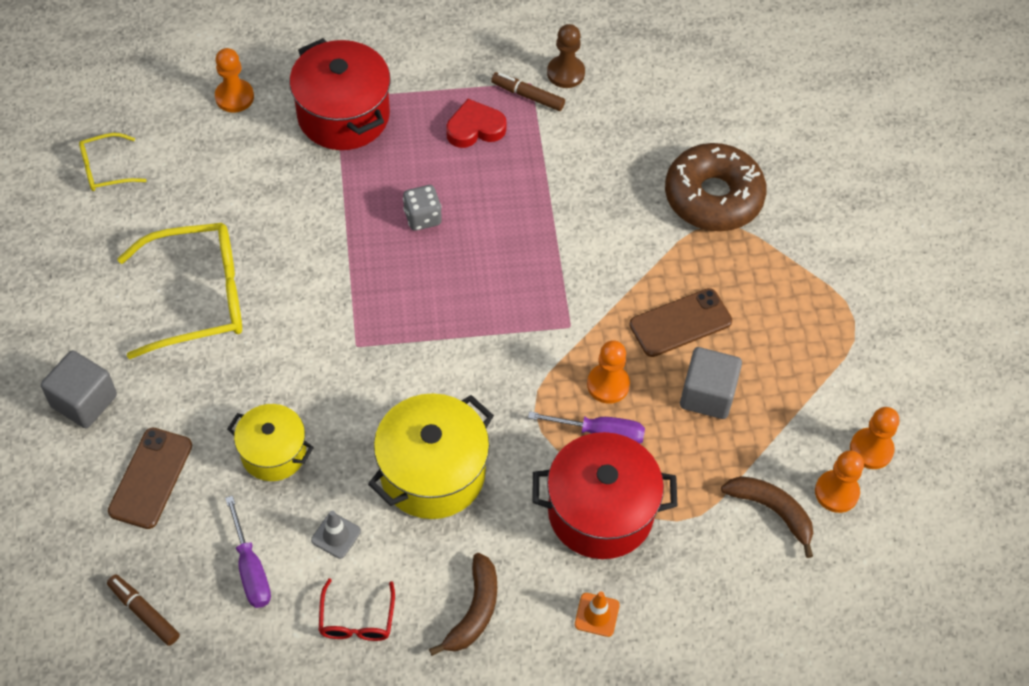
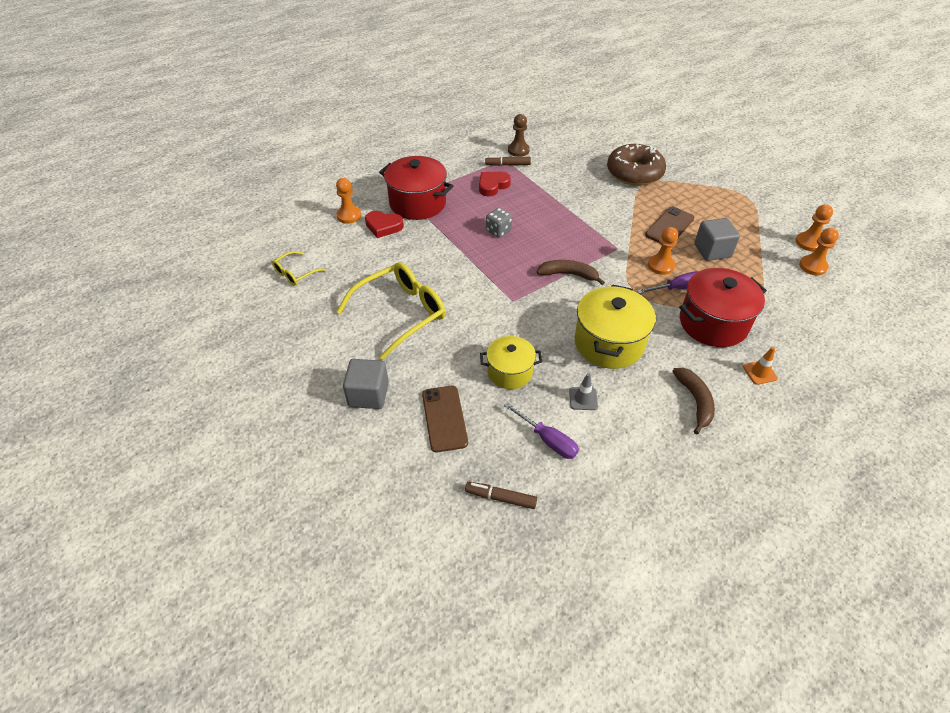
camera: 25 degrees left, 10 degrees down
red glasses [319,578,395,641] -> none
brown banana [721,476,813,558] -> brown banana moved to [537,260,605,285]
none -> red heart [365,211,404,238]

